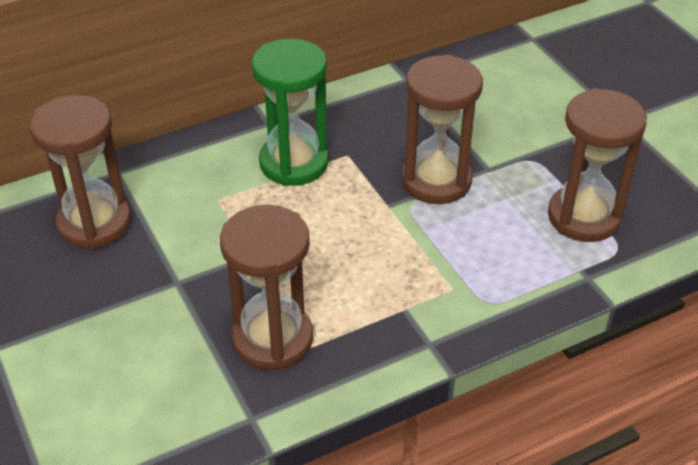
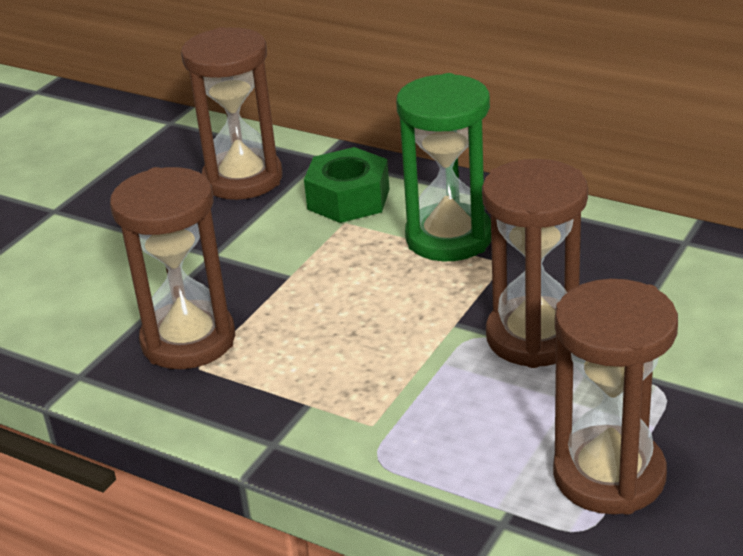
camera: 60 degrees right, 10 degrees down
none -> green nut [304,147,390,223]

